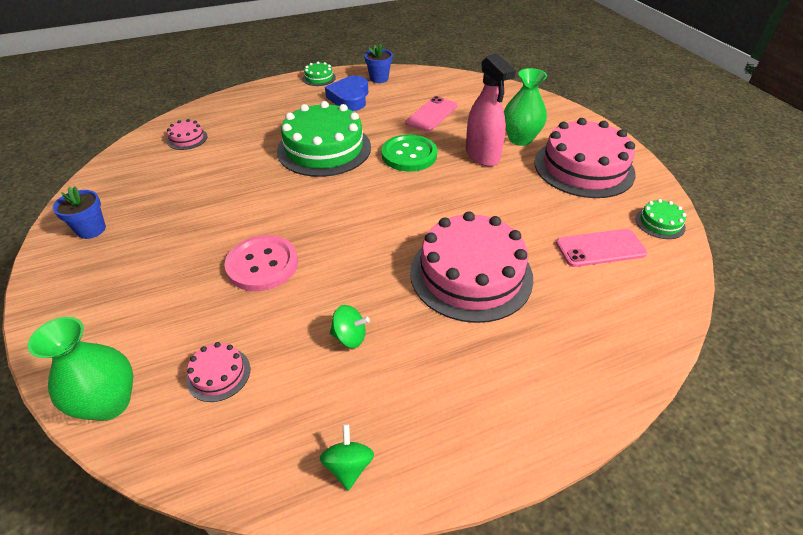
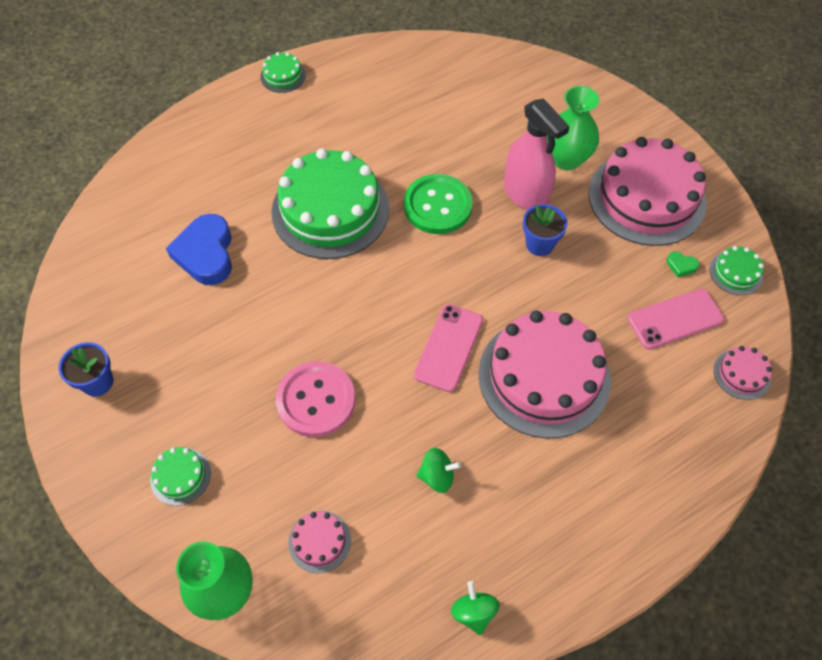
camera: 10 degrees left, 15 degrees up
pink cake [167,119,208,150] -> pink cake moved to [714,346,772,400]
blue heart [325,76,368,111] -> blue heart moved to [166,214,232,285]
blue flower pot [364,43,393,83] -> blue flower pot moved to [523,204,568,256]
pink phone [406,96,457,132] -> pink phone moved to [414,304,483,392]
none -> green cake [150,447,211,506]
none -> green heart [667,251,699,277]

